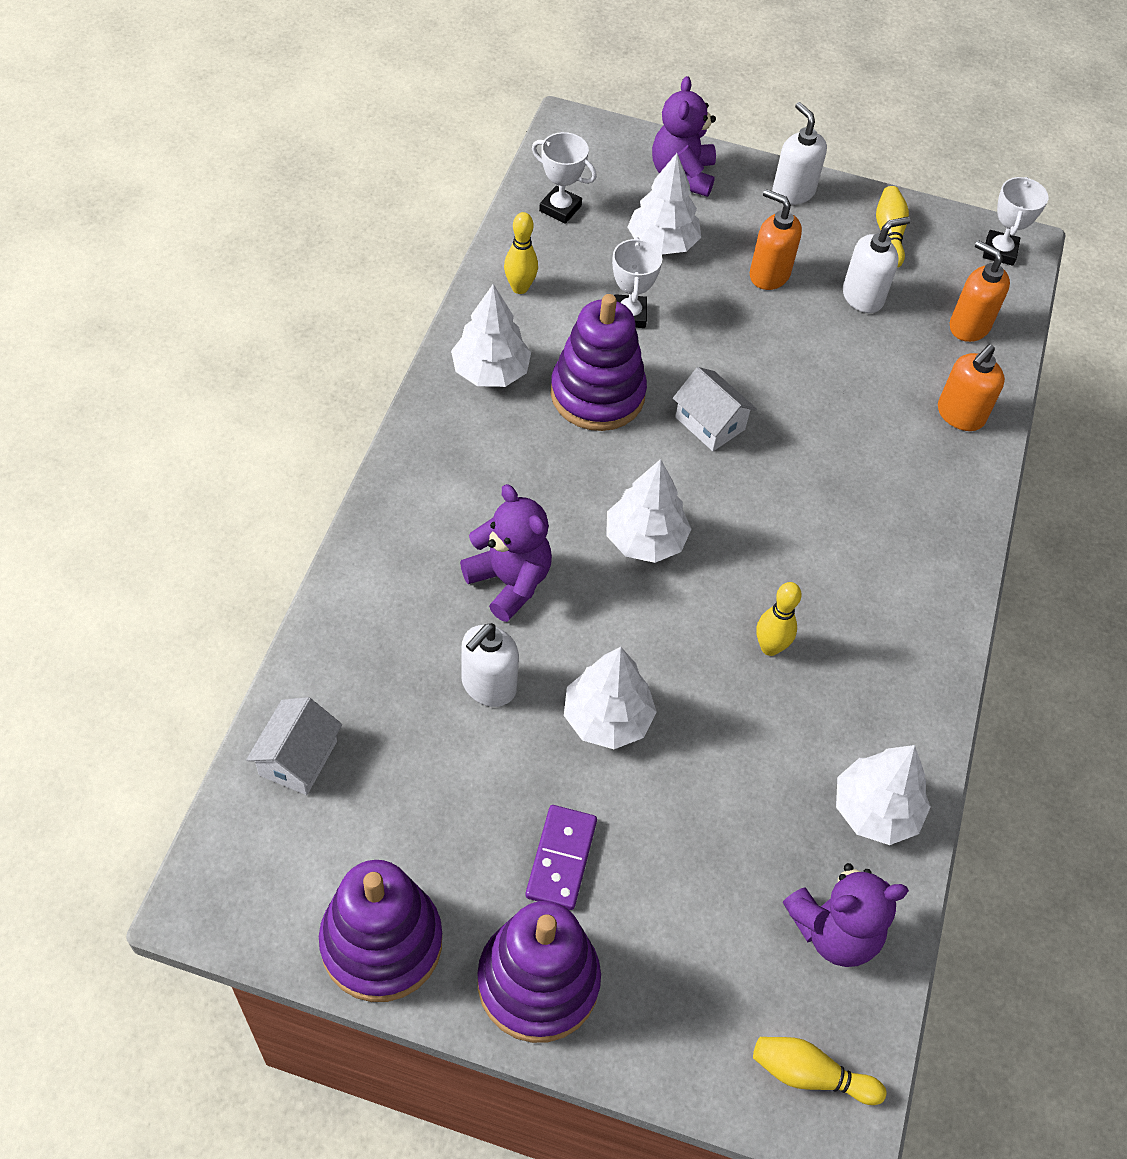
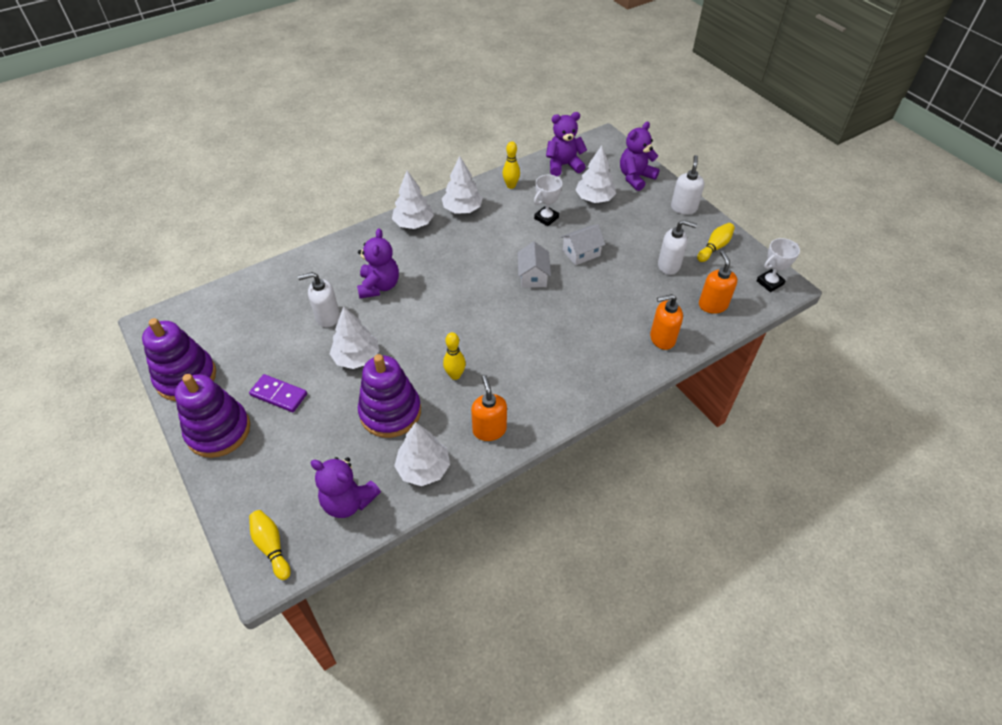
camera: 45 degrees right, 5 degrees down
white house [246,697,342,795] -> white house moved to [561,224,606,266]
purple domino [525,805,597,910] -> purple domino turned 60 degrees clockwise [249,374,307,412]
white trophy [532,132,597,224] -> purple teddy bear [546,112,587,176]
purple stacking toy [550,294,647,431] -> purple stacking toy moved to [358,354,421,438]
white tree [606,459,691,563] -> white tree moved to [392,171,434,229]
orange soap dispenser [750,189,802,290] -> orange soap dispenser moved to [471,375,507,441]

